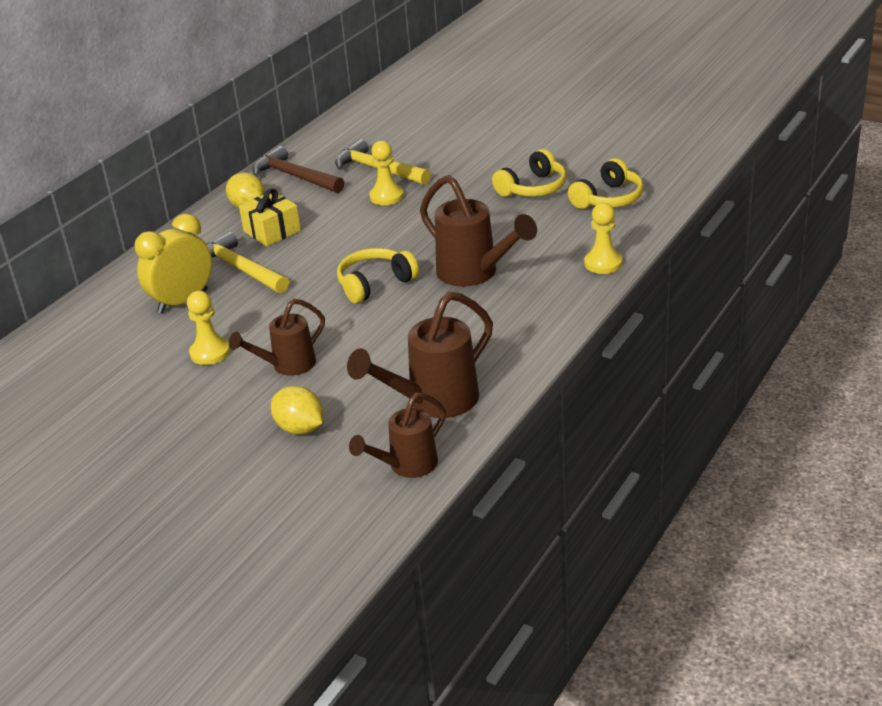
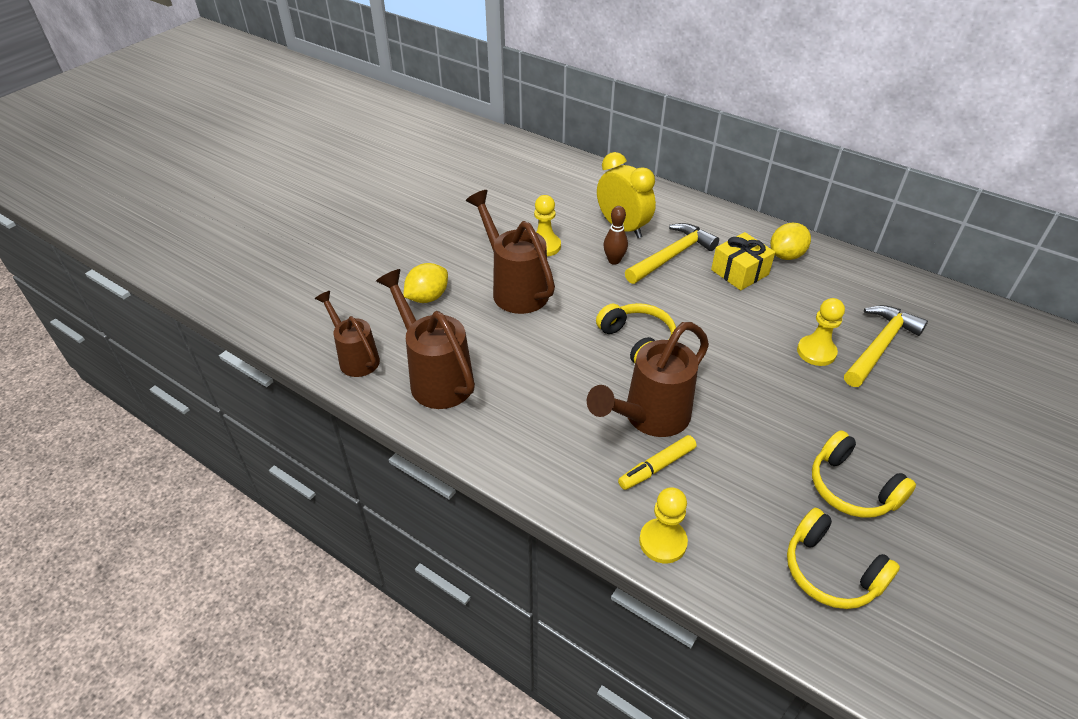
camera: 90 degrees right, 10 degrees up
brown watering can [229,299,325,376] -> brown watering can [466,190,555,314], size x1.55
brown hammer [252,146,344,193] -> none
none -> brown bowling pin [603,206,628,265]
none -> yellow marker [618,435,697,490]

